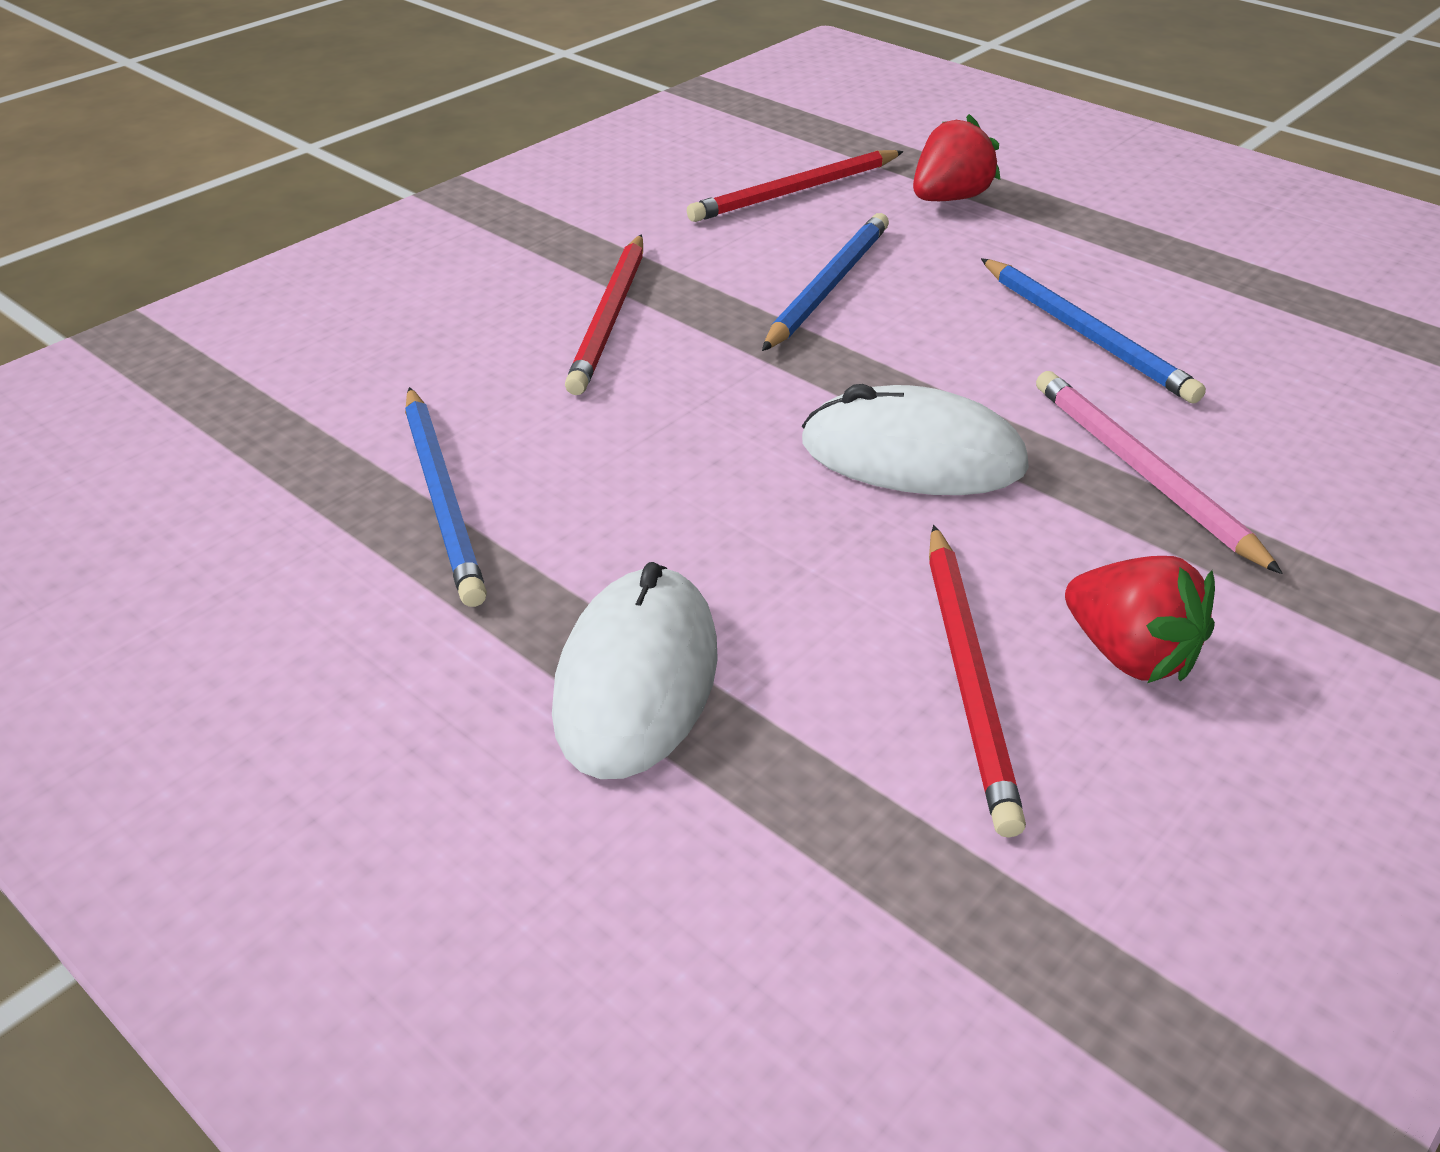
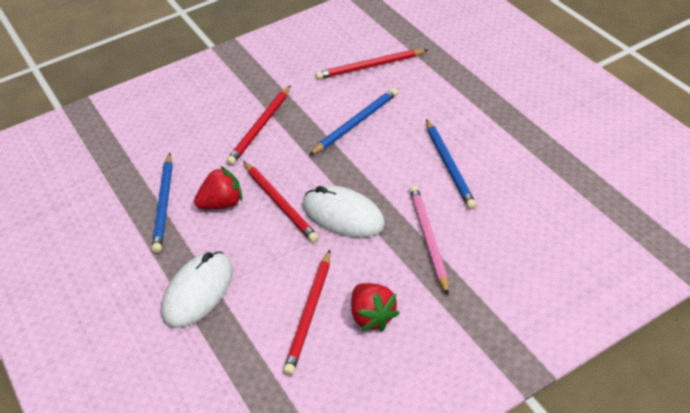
camera: 20 degrees right, 5 degrees up
red strawberry [913,114,1000,201] -> red strawberry moved to [194,166,242,209]
none -> red pencil [243,161,319,243]

